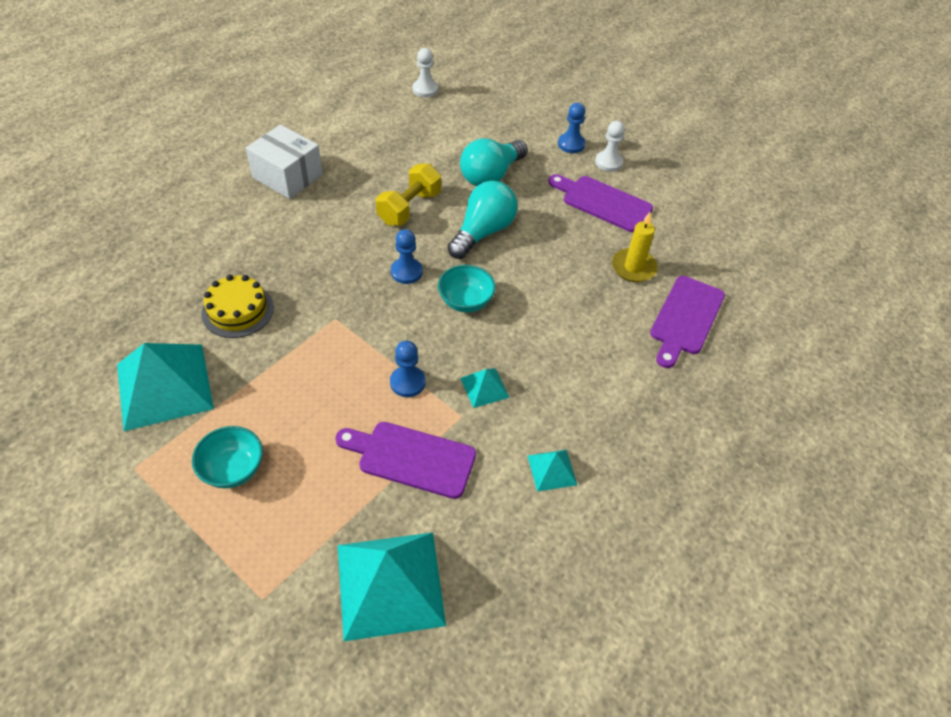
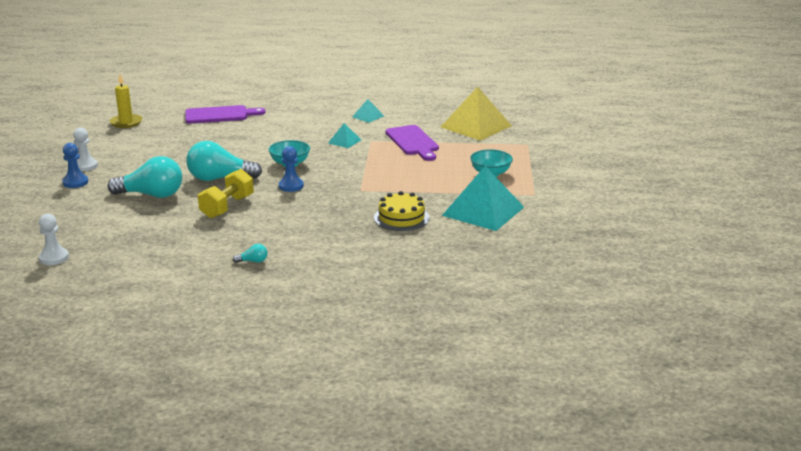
camera: 125 degrees left, 25 degrees down
white box [246,124,323,199] -> turquoise light bulb [233,244,268,263]
turquoise pyramid [338,532,446,641] -> yellow pyramid [441,87,512,141]
yellow dumbbell [376,163,441,225] -> yellow dumbbell turned 60 degrees counterclockwise [198,169,254,218]
blue pawn [390,341,426,397] -> none
purple cutting board [548,174,653,232] -> none
yellow candle [612,212,658,282] -> yellow candle moved to [110,74,142,128]

